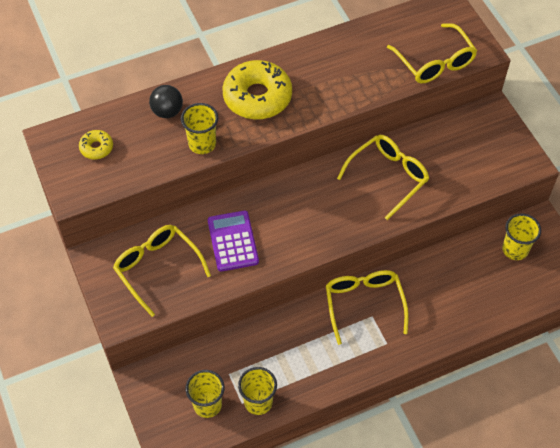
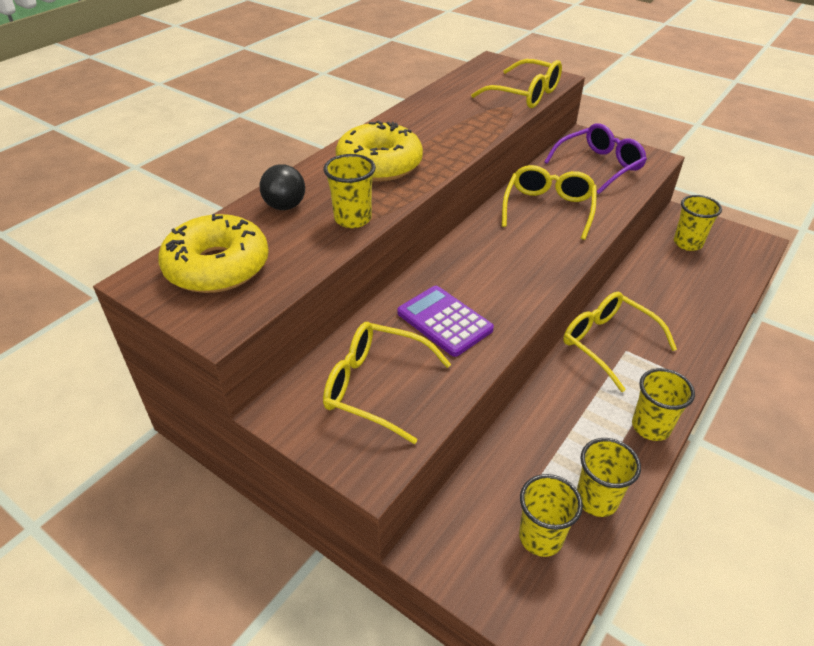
camera: 30 degrees left, 15 degrees down
yellow donut [79,130,113,159] -> yellow donut [158,214,269,293], size x2.10
none -> purple glasses [544,123,647,194]
none -> yellow cup [632,368,695,441]

